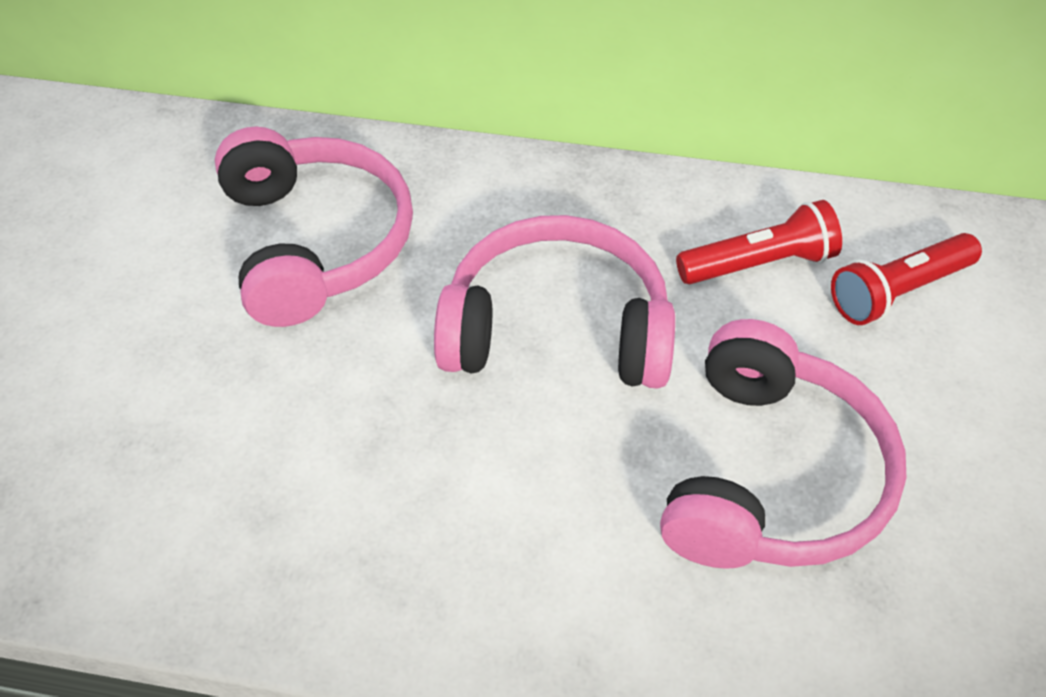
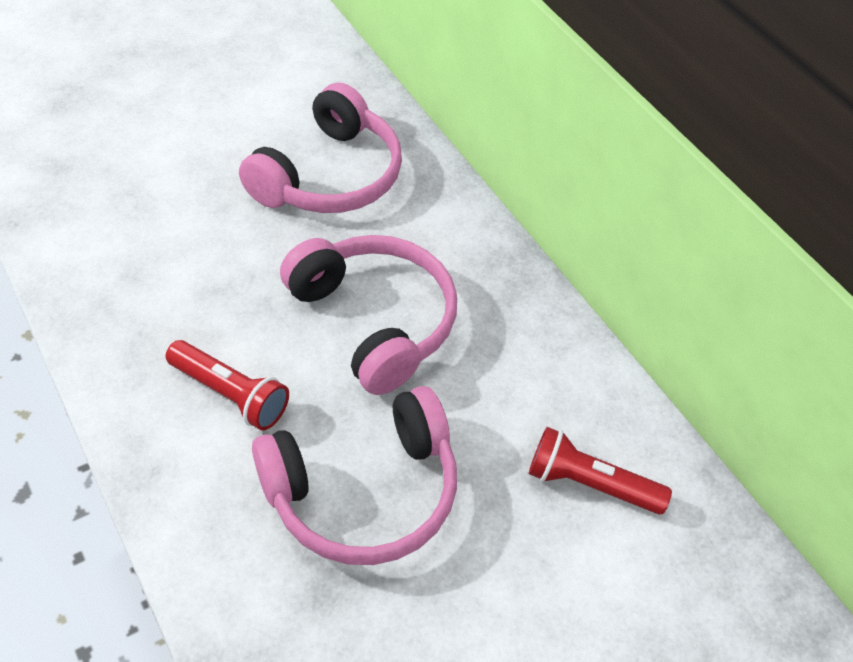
camera: 45 degrees right, 0 degrees up
red flashlight [676,200,842,284] -> red flashlight moved to [166,340,289,431]

